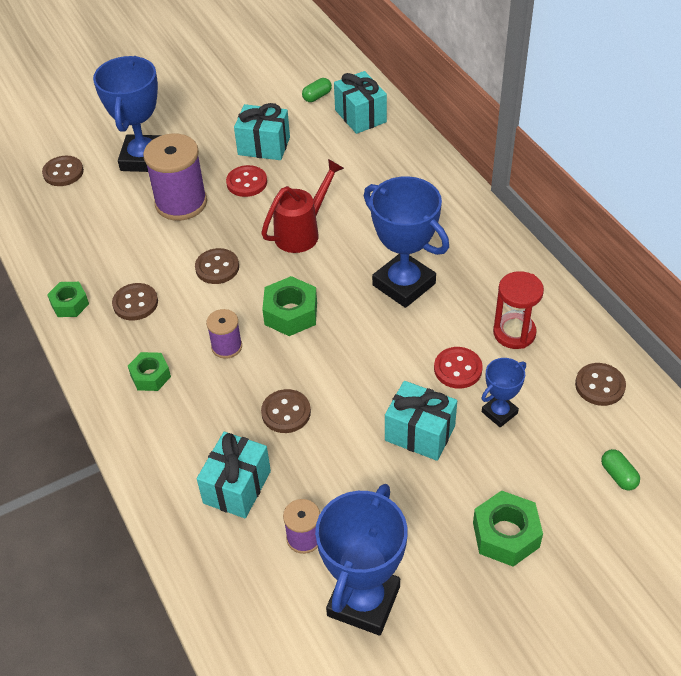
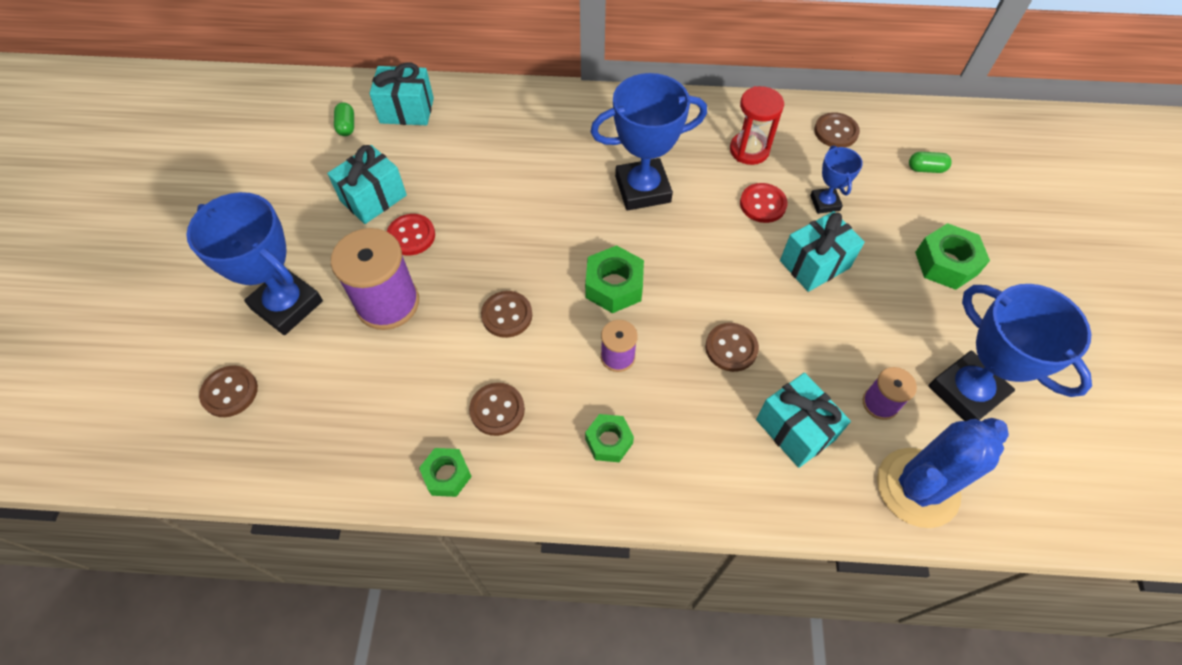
camera: 60 degrees left, 10 degrees up
red watering can [261,159,344,253] -> none
none -> blue cactus [877,418,1009,528]

